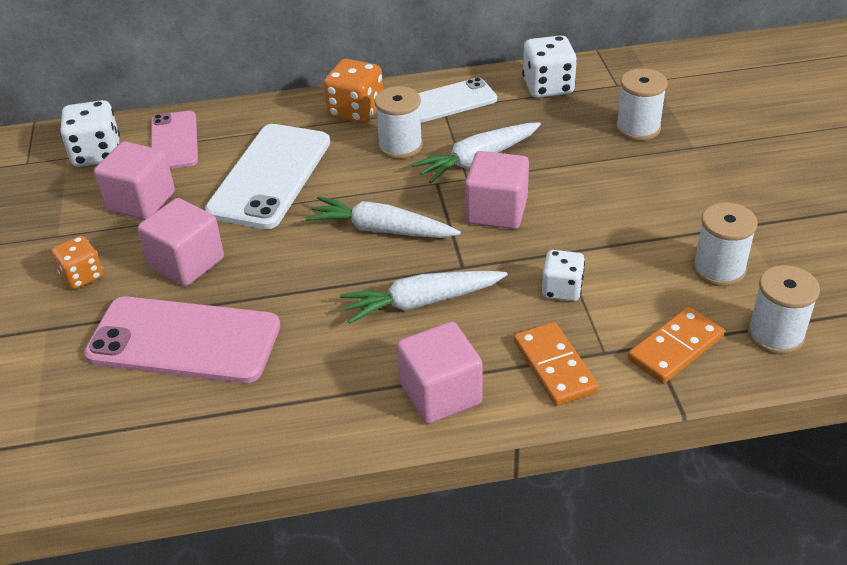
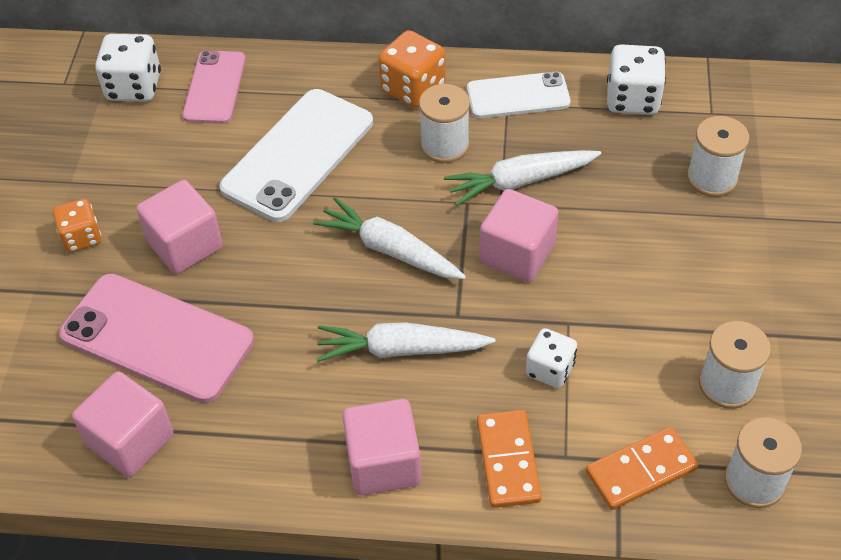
camera: 15 degrees right, 10 degrees up
pink cube [94,142,175,220] -> pink cube moved to [72,371,174,477]

